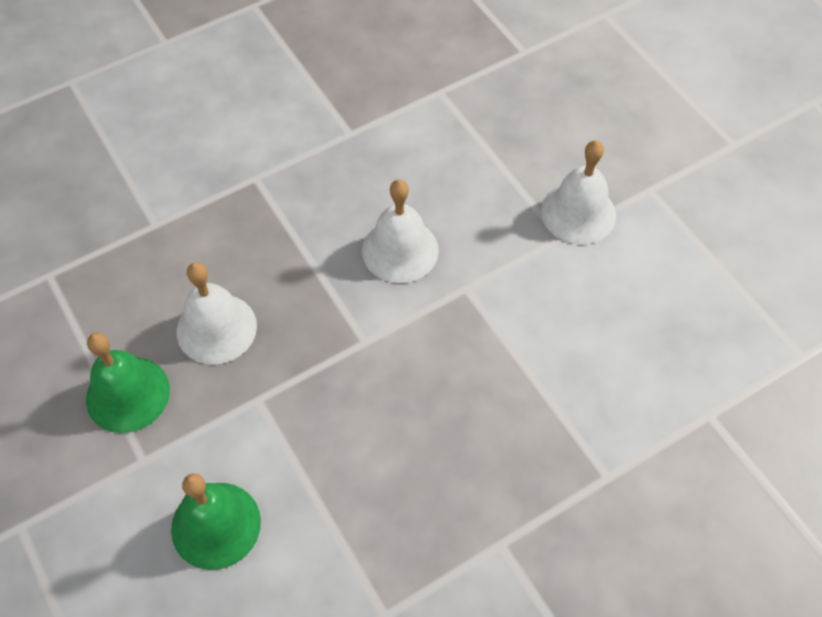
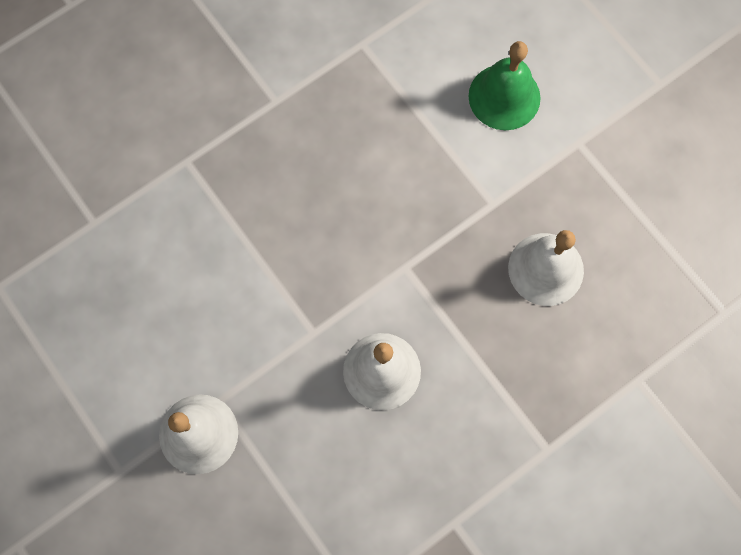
camera: 175 degrees right, 15 degrees up
green bell [86,332,170,433] -> none

